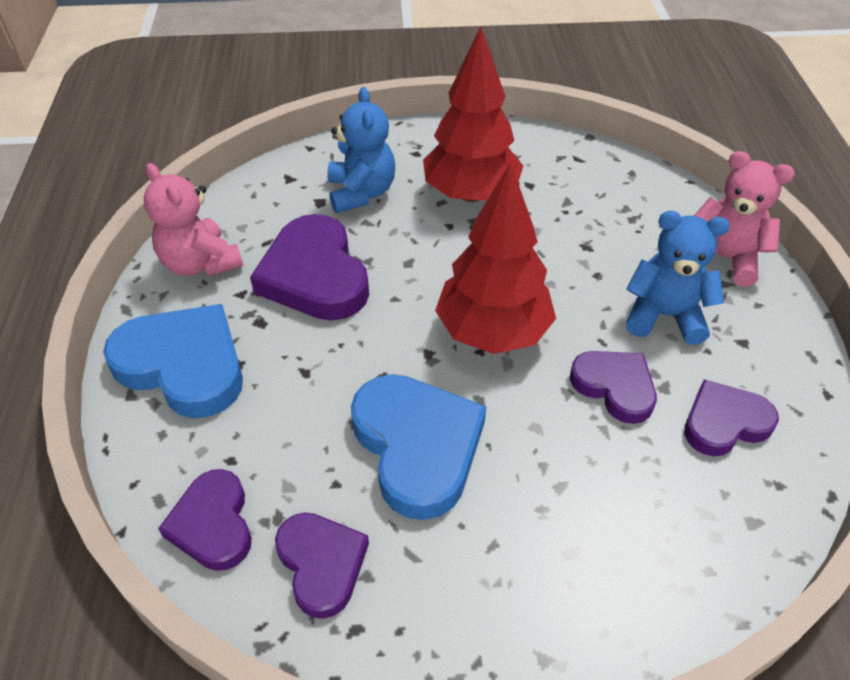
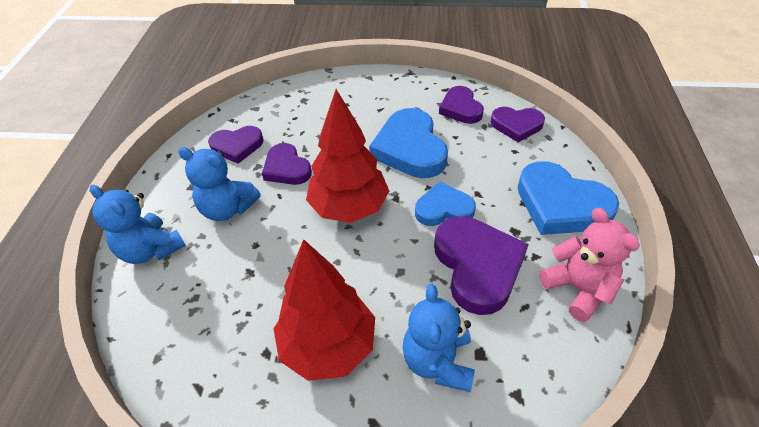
camera: 170 degrees left, 0 degrees up
purple heart [158,469,252,571] -> purple heart turned 105 degrees clockwise [491,107,545,142]
pink teddy bear [694,151,795,287] -> blue teddy bear [89,185,186,264]
none -> blue heart [415,181,476,226]

